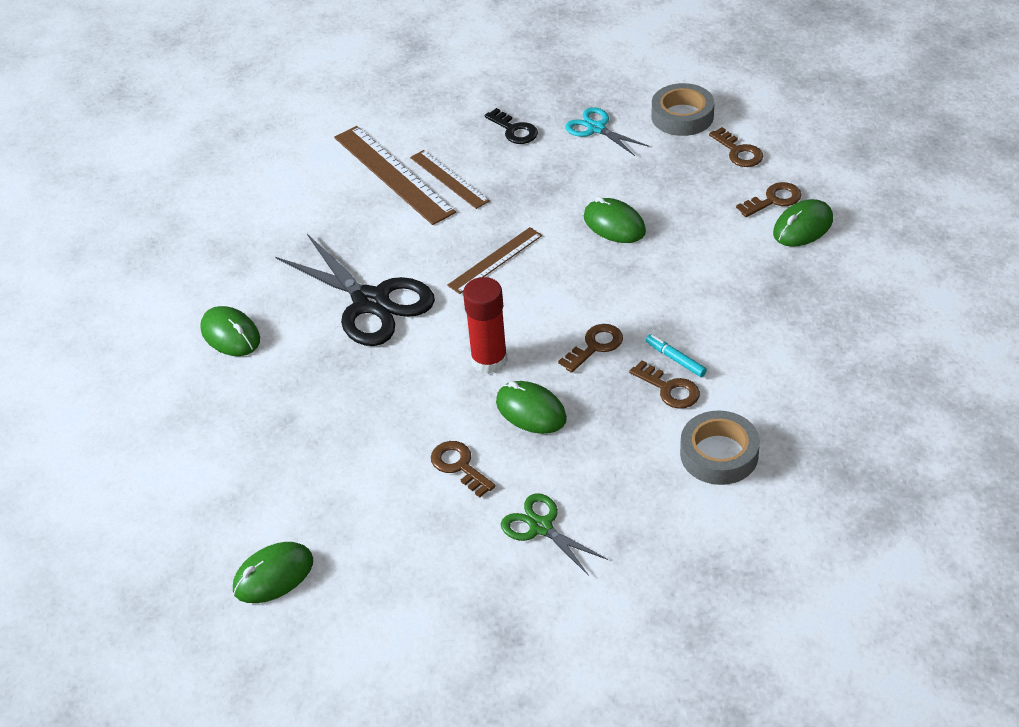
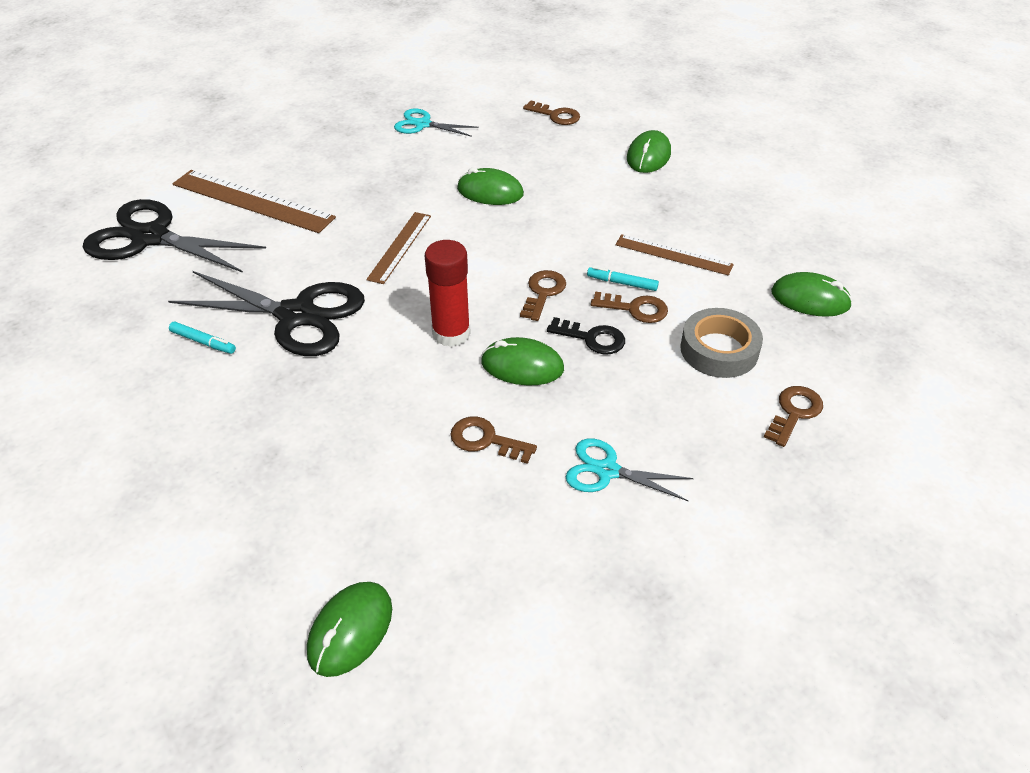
camera: 30 degrees left, 0 degrees up
green mouse [200,306,260,356] -> green mouse moved to [771,272,852,317]
brown ruler [410,150,490,209] -> brown ruler moved to [615,234,734,276]
black key [484,108,538,144] -> black key moved to [547,317,625,355]
green scissors [501,493,608,576] -> turquoise scissors [566,438,694,501]
grey tape [652,83,714,136] -> none
brown key [736,182,801,217] -> brown key moved to [764,386,823,447]
none -> black scissors [83,199,266,273]
none -> turquoise marker [169,322,236,354]

